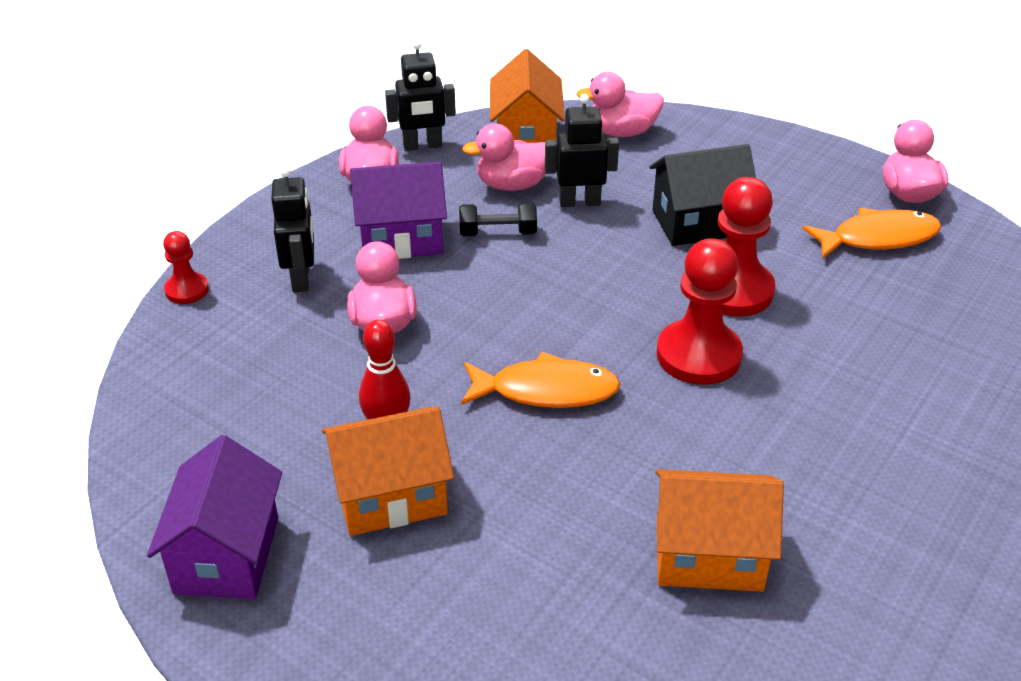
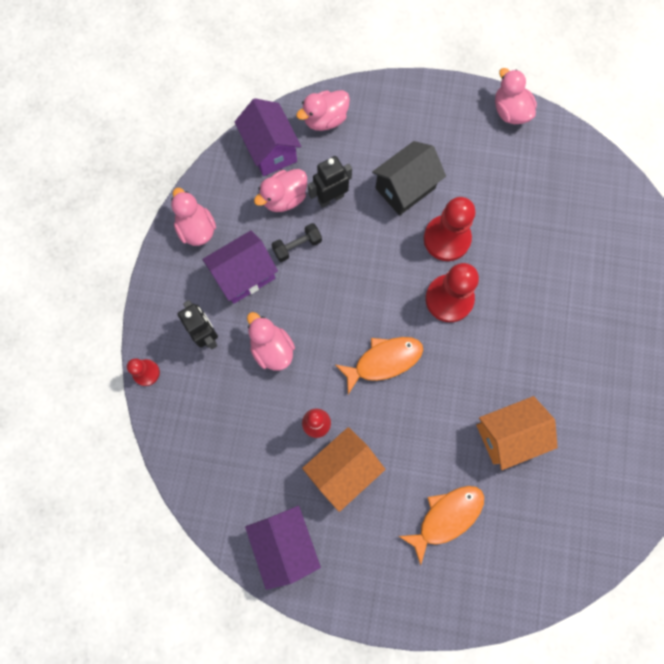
camera: 25 degrees left, 35 degrees up
black robot [385,40,456,151] -> none
orange house [490,49,565,143] -> purple house [235,98,301,176]
orange fish [802,208,941,258] -> orange fish moved to [399,486,484,565]

